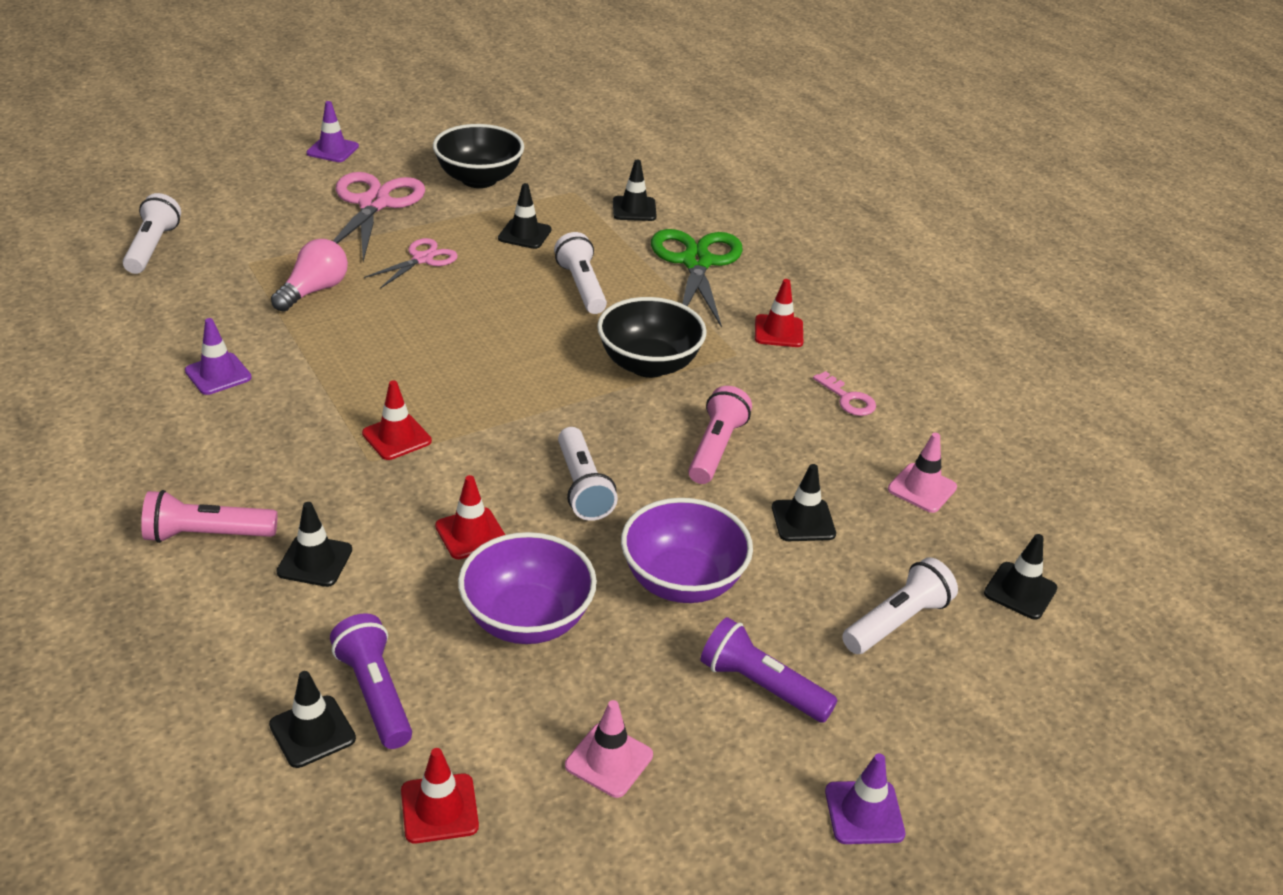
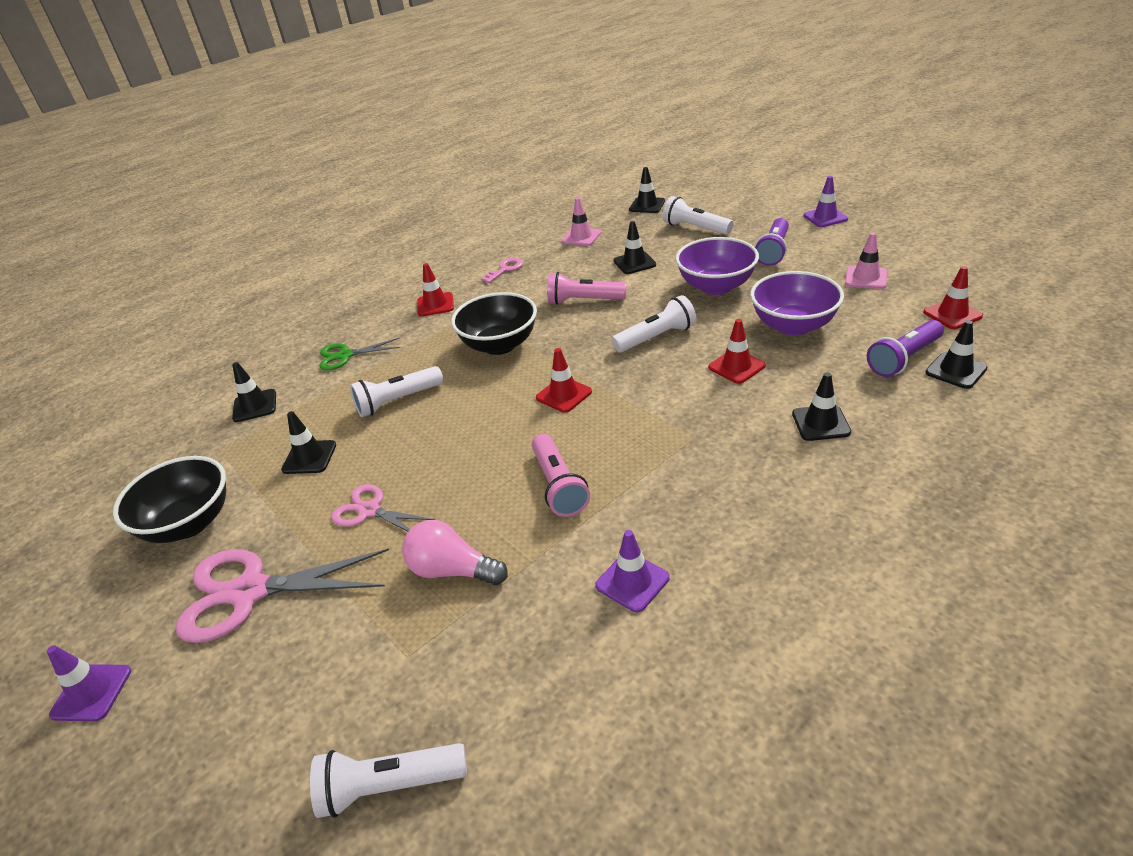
camera: 95 degrees left, 0 degrees up
pink flashlight [141,490,278,543] -> pink flashlight moved to [532,434,590,517]
red traffic cone [362,380,432,460] -> red traffic cone moved to [536,348,592,413]
green scissors [651,229,743,328] -> green scissors [320,338,400,370], size x0.56

